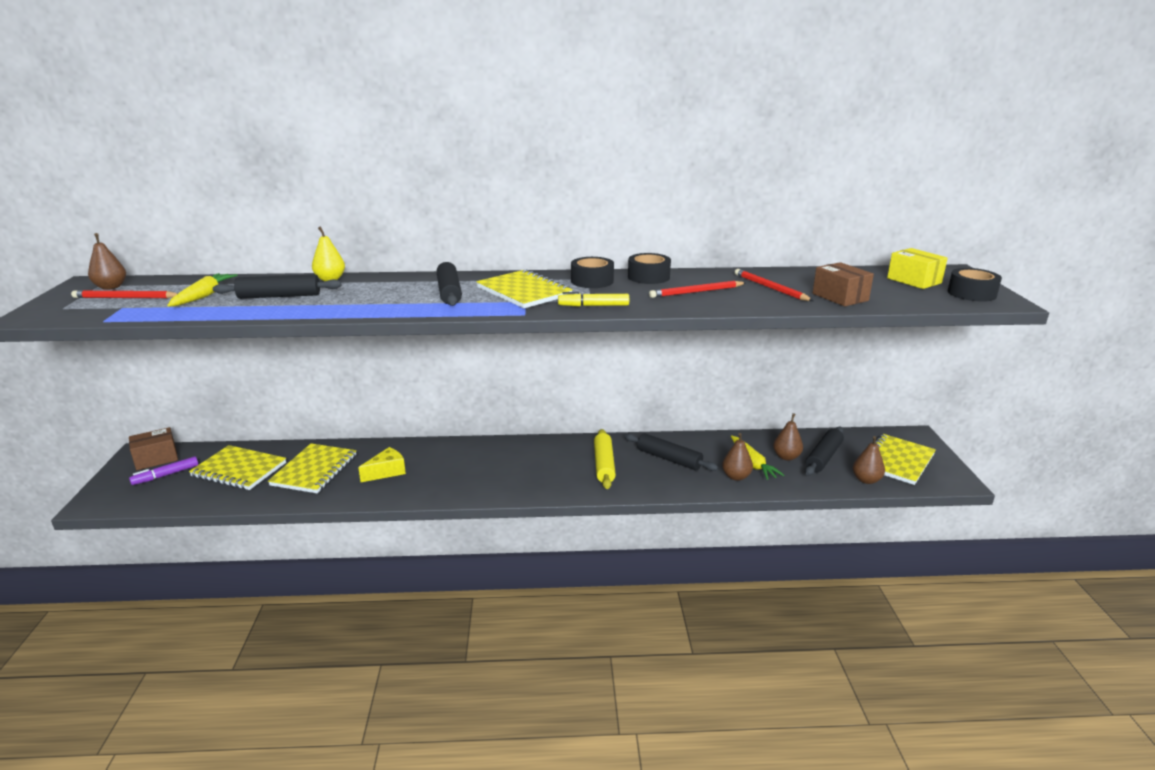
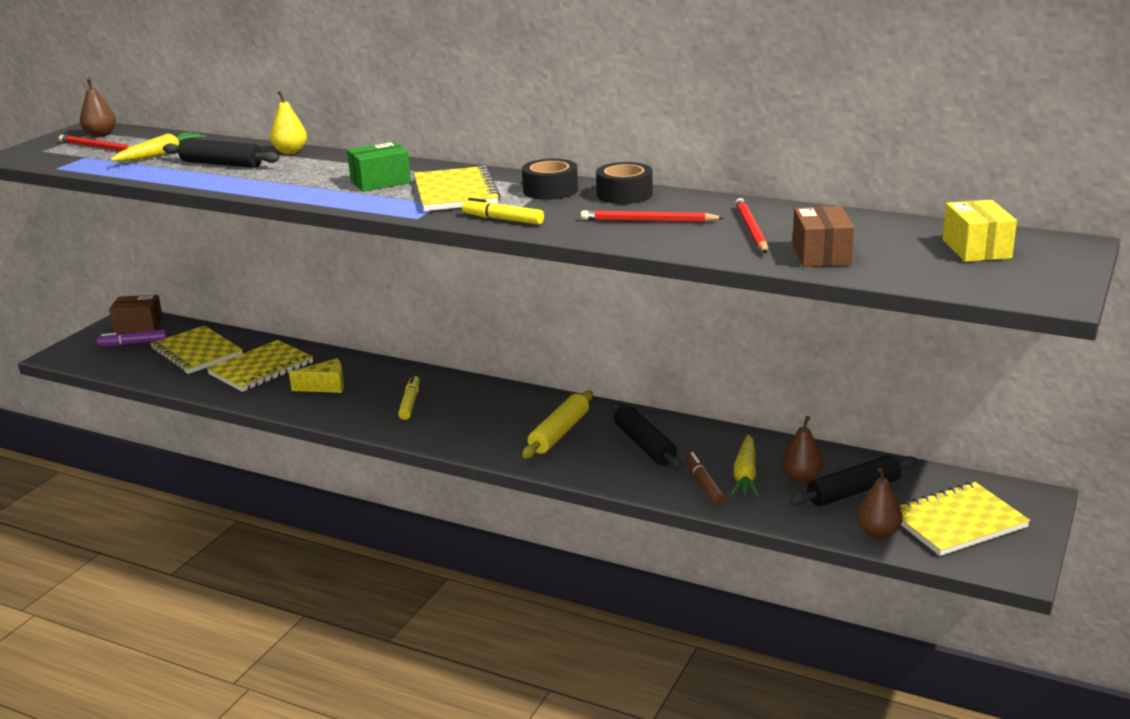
camera: 30 degrees right, 0 degrees up
black rolling pin [437,262,462,306] -> green box [347,141,411,192]
brown pear [722,433,753,481] -> brown marker [685,452,726,506]
black tape [948,268,1002,302] -> none
none -> yellow marker [398,375,420,420]

